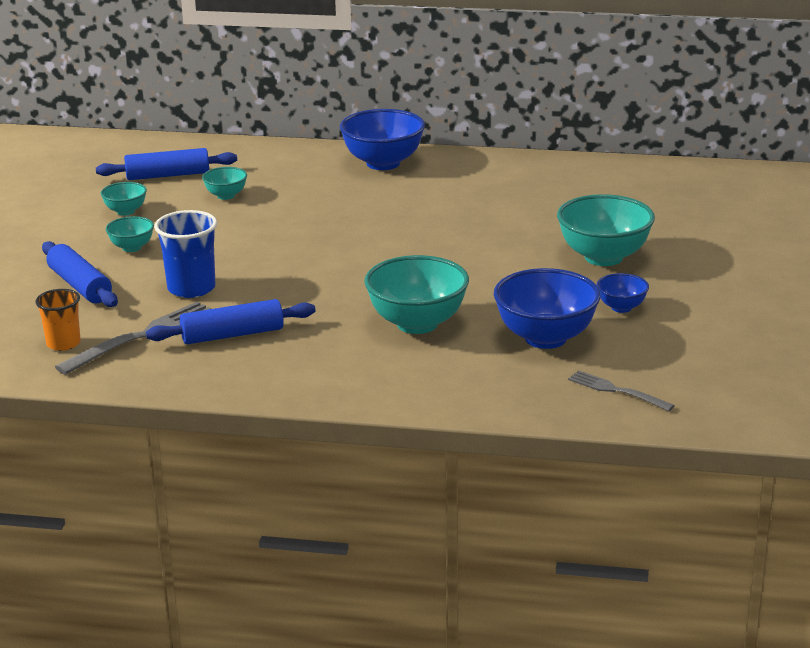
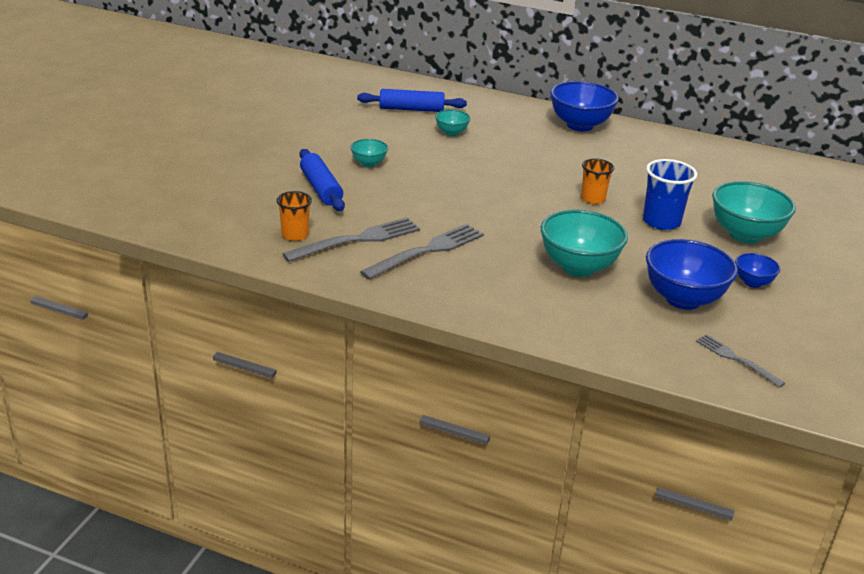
camera: 10 degrees right, 5 degrees up
turquoise bowl [101,182,147,216] -> none
blue rolling pin [146,299,316,344] -> grey fork [360,224,484,280]
blue cup [154,210,217,298] -> blue cup moved to [643,159,697,230]
none -> orange cup [581,158,614,204]

